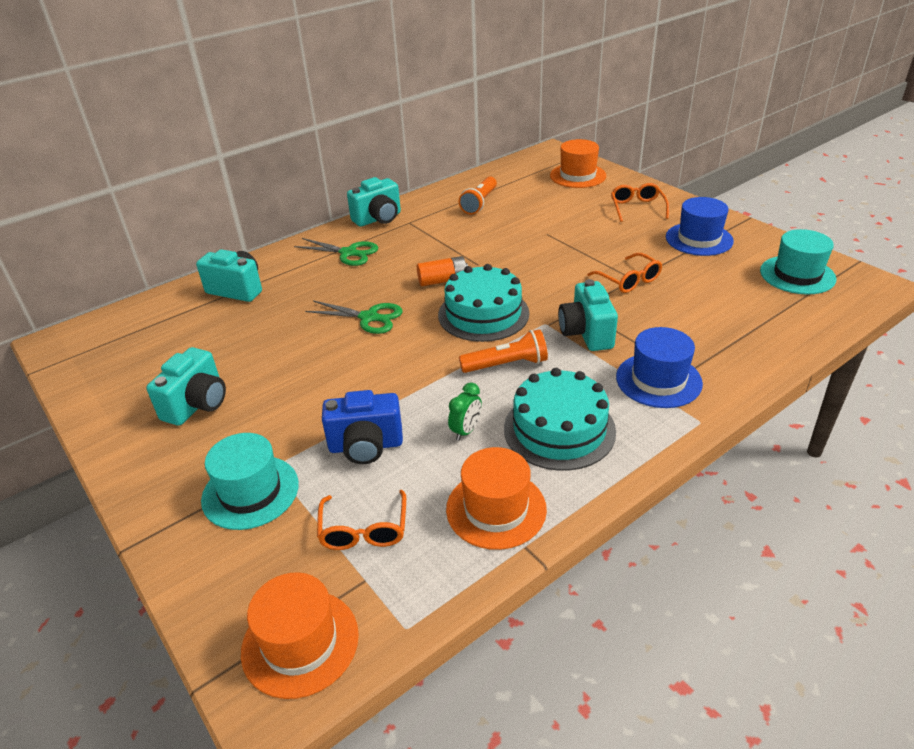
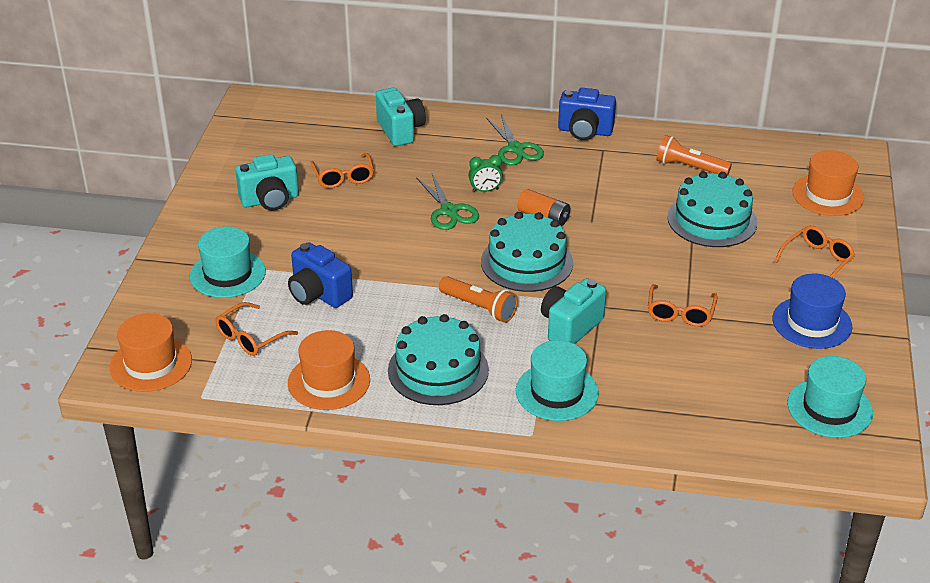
camera: 45 degrees right, 0 degrees up
turquoise camera [347,177,401,227] -> blue camera [558,88,616,140]
green clock [448,383,482,441] -> green clock moved to [469,155,503,192]
orange flashlight [459,177,497,214] -> orange flashlight turned 45 degrees clockwise [656,135,732,175]
blue hat [616,327,703,408] -> turquoise hat [516,340,599,421]
none -> orange glasses [310,153,374,188]
none -> turquoise cake [667,171,757,247]

